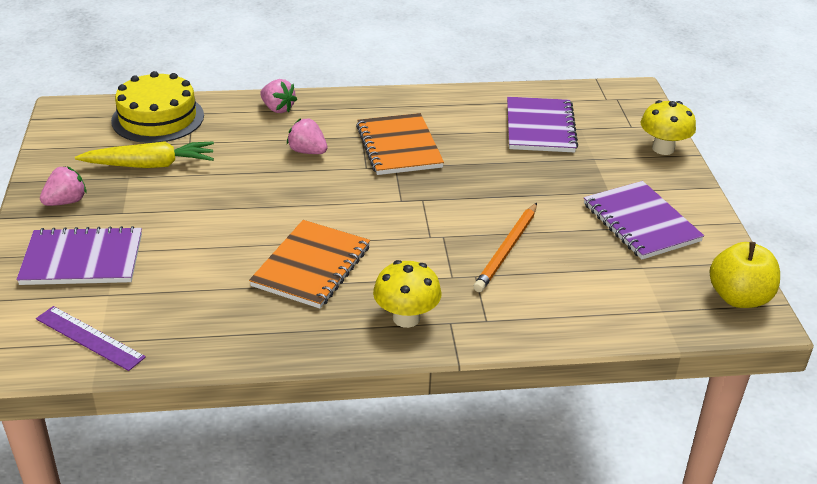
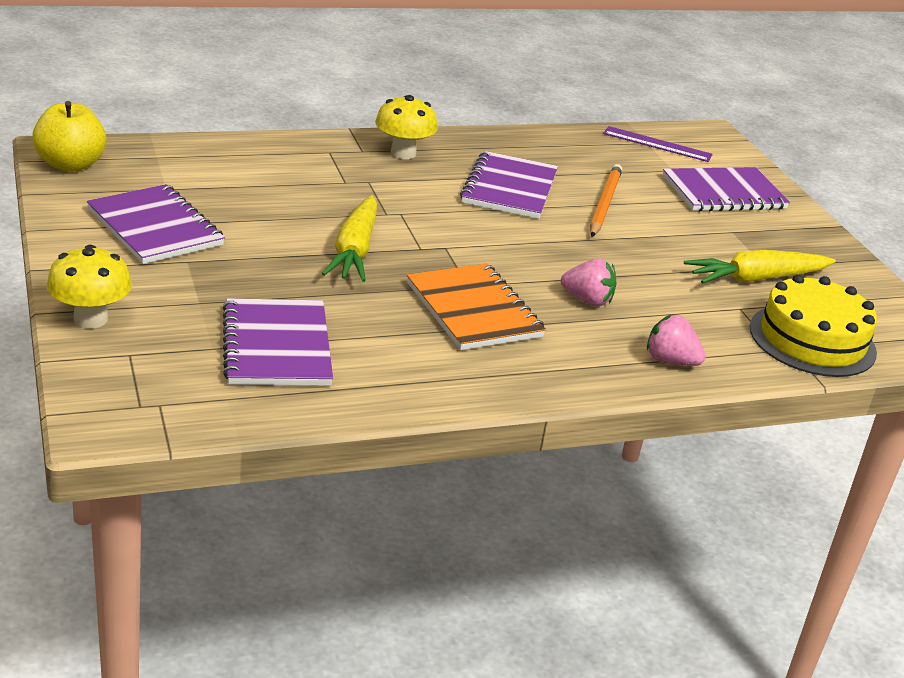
camera: 165 degrees right, 5 degrees down
pink strawberry [40,166,87,206] -> none
orange notebook [249,220,370,309] -> purple notebook [460,151,558,219]
orange pencil [473,203,537,292] -> orange pencil moved to [590,164,622,237]
none -> yellow carrot [322,195,377,282]

